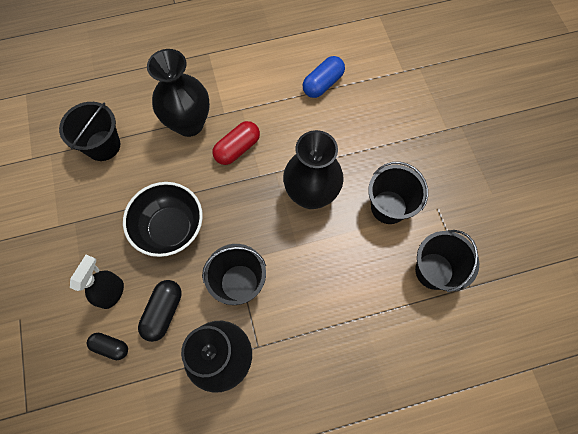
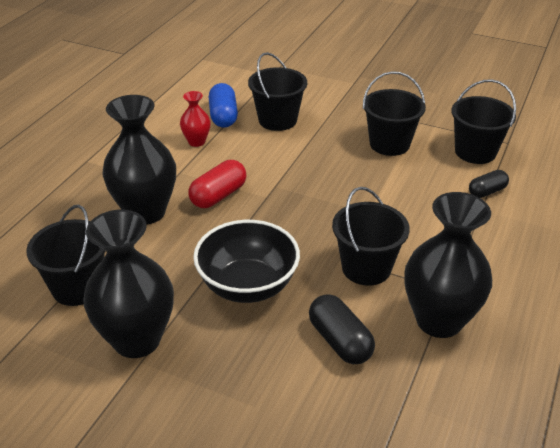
camera: 50 degrees left, 30 degrees down
black spray bottle [70,255,124,309] -> none
black capsule [87,333,128,360] -> black capsule moved to [469,170,509,198]
red capsule [212,121,260,165] -> red capsule turned 45 degrees clockwise [188,160,246,208]
black vase [283,130,344,209] -> black vase moved to [84,210,174,358]
none -> red vase [180,91,211,147]
none -> black bucket [248,52,307,131]

